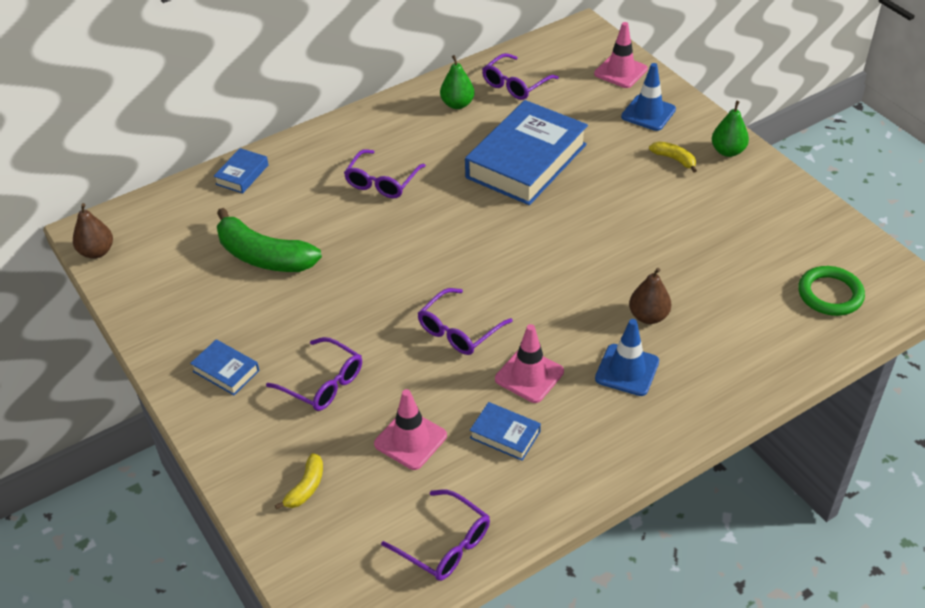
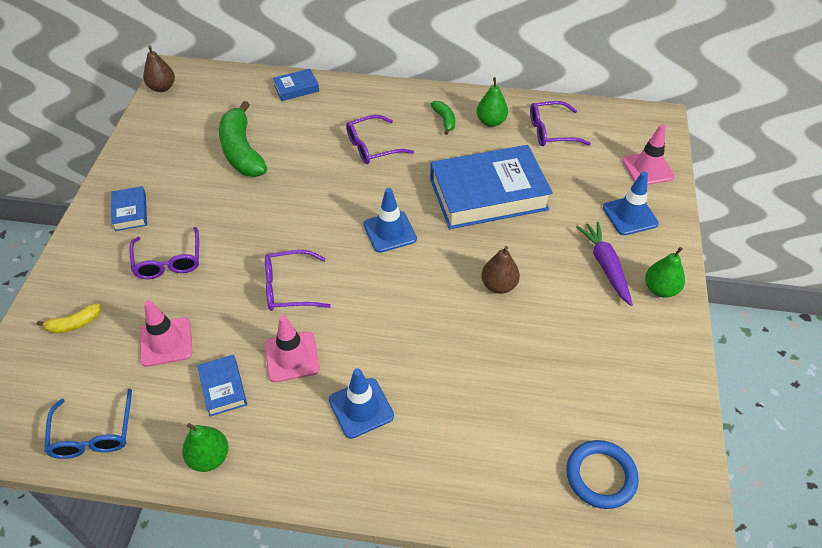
camera: 40 degrees right, 5 degrees up
purple glasses [381,490,490,581] -> blue glasses [44,388,132,459]
brown pear [629,268,671,324] -> brown pear moved to [481,246,520,294]
yellow banana [649,141,697,173] -> purple carrot [577,222,633,306]
green ring [798,266,865,316] -> blue ring [566,440,639,509]
none -> green pear [182,423,229,472]
none -> blue traffic cone [363,188,417,253]
none -> green banana [430,101,455,135]

